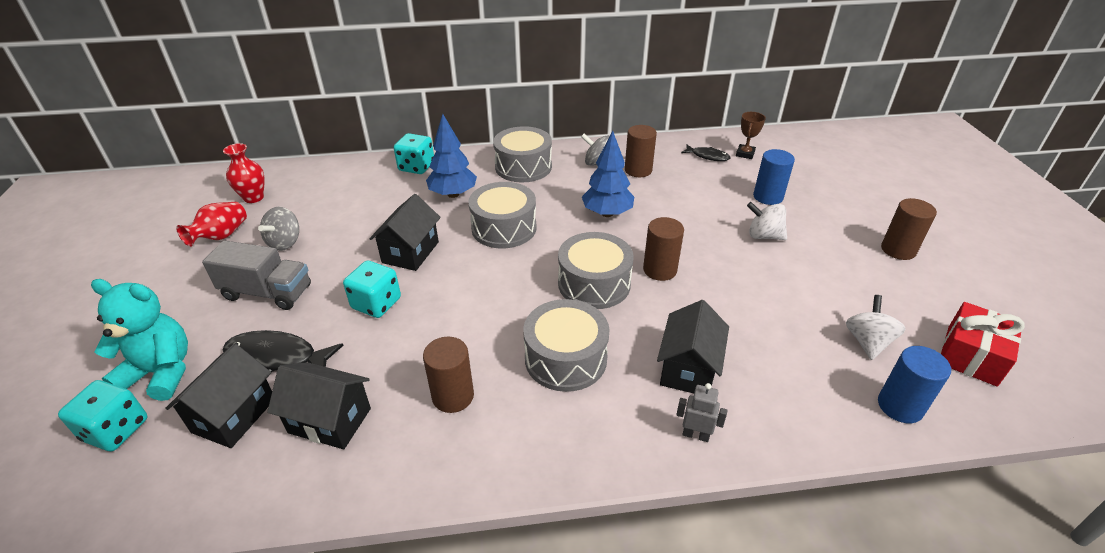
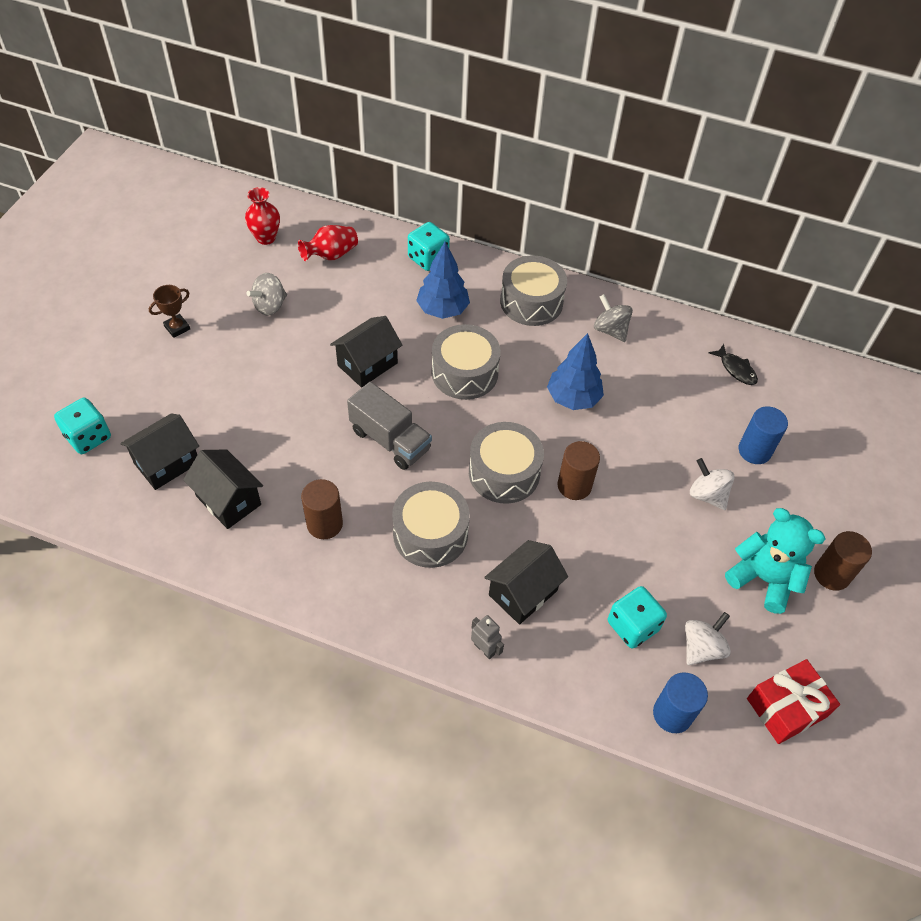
camera: 25 degrees right, 15 degrees up
turquoise teddy bear [91,279,188,401] -> turquoise teddy bear moved to [725,508,825,614]
red vase [176,202,247,247] -> red vase moved to [298,225,358,261]
grey truck [202,241,311,310] -> grey truck moved to [347,382,432,470]
black fish [223,330,344,373] -> none
turquoise dice [343,261,401,318] -> turquoise dice moved to [608,586,667,649]
brown cylinder [625,125,657,177] -> none
brown trophy [736,112,766,159] -> brown trophy moved to [149,285,190,338]

